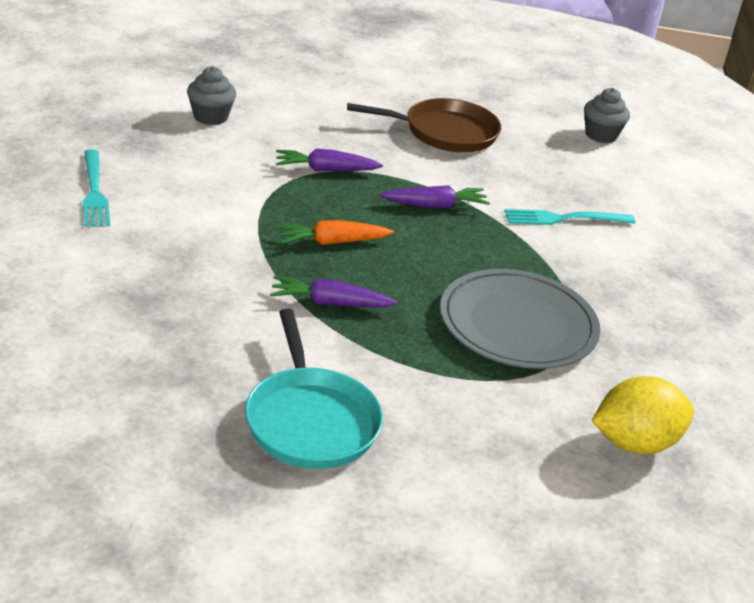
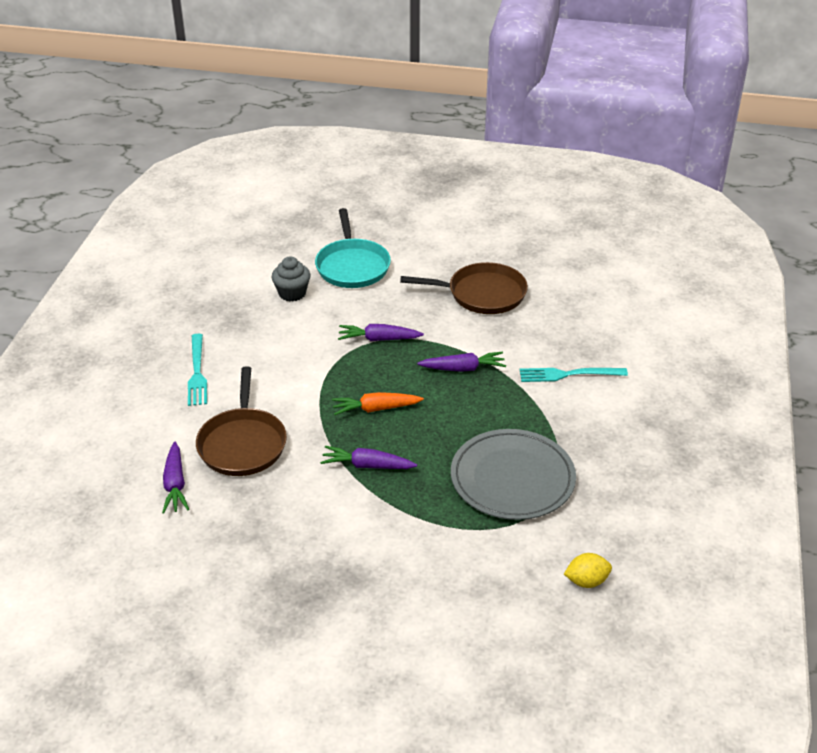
camera: 10 degrees right, 5 degrees up
turquoise pan [245,309,383,469] -> turquoise pan moved to [315,208,391,288]
grey cupcake [584,88,630,143] -> none
yellow lemon [592,376,694,454] -> yellow lemon [564,553,612,588], size x0.59
none -> purple carrot [162,442,189,514]
none -> brown pan [196,366,287,476]

